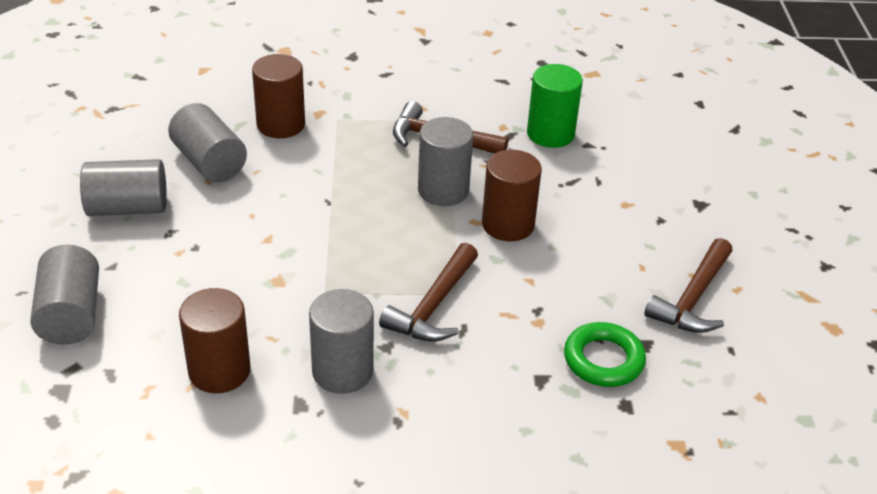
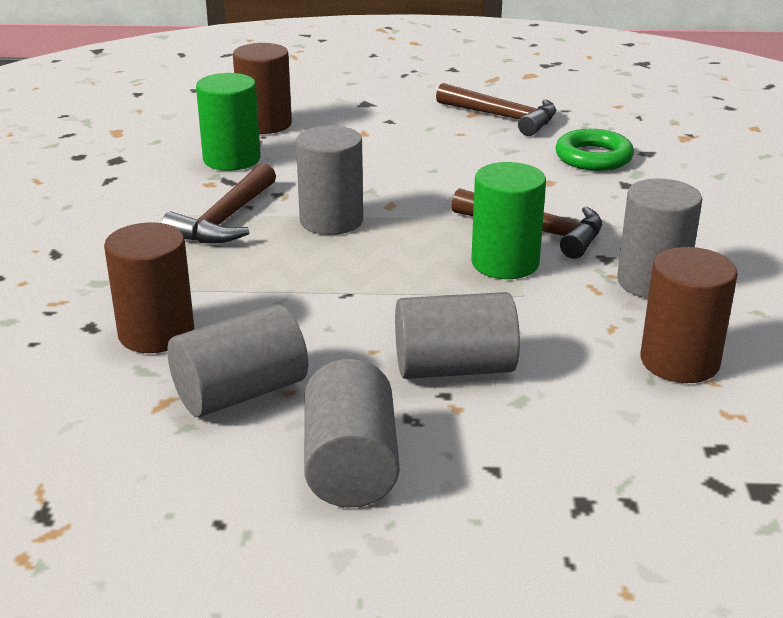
camera: 85 degrees left, 10 degrees down
grey cylinder [30,245,99,345] -> grey cylinder moved to [395,292,520,379]
brown cylinder [482,150,542,241] -> brown cylinder moved to [233,43,292,134]
none -> green cylinder [471,162,546,279]

